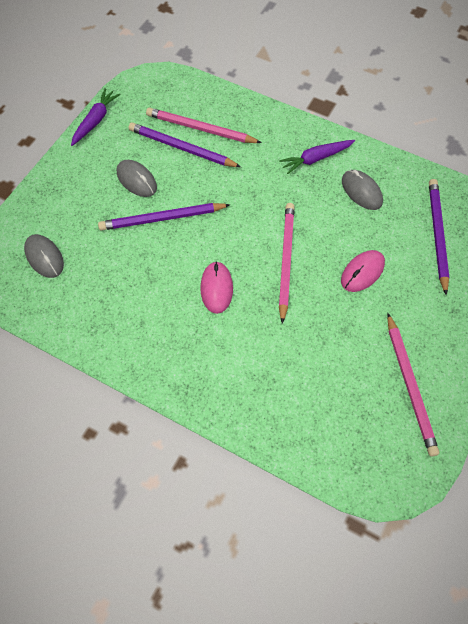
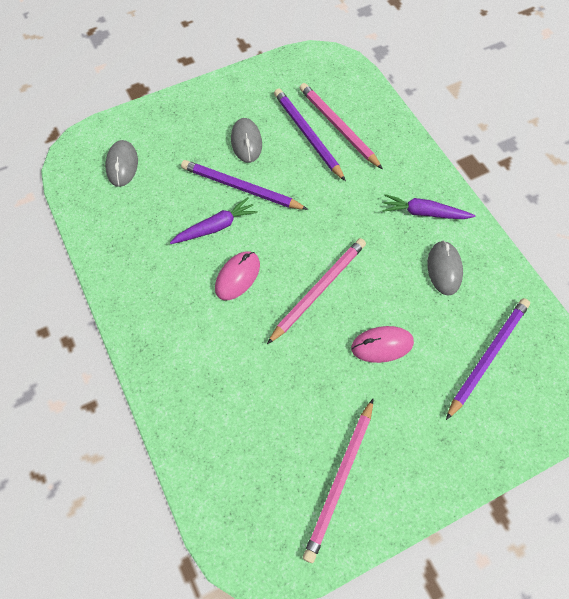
camera: 35 degrees right, 0 degrees up
purple carrot [71,89,120,146] -> purple carrot moved to [170,197,258,244]

